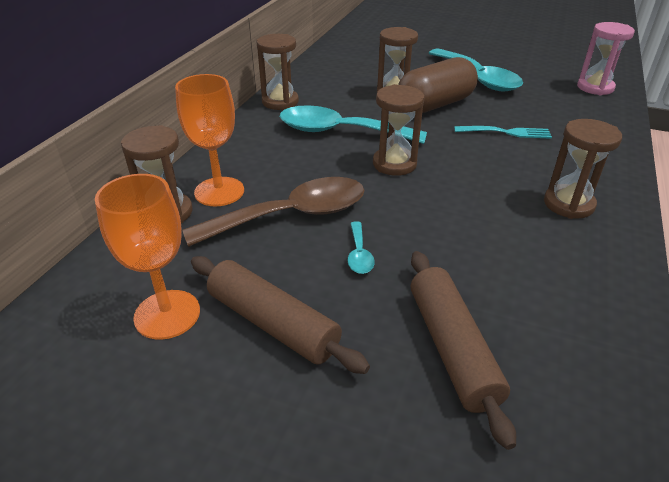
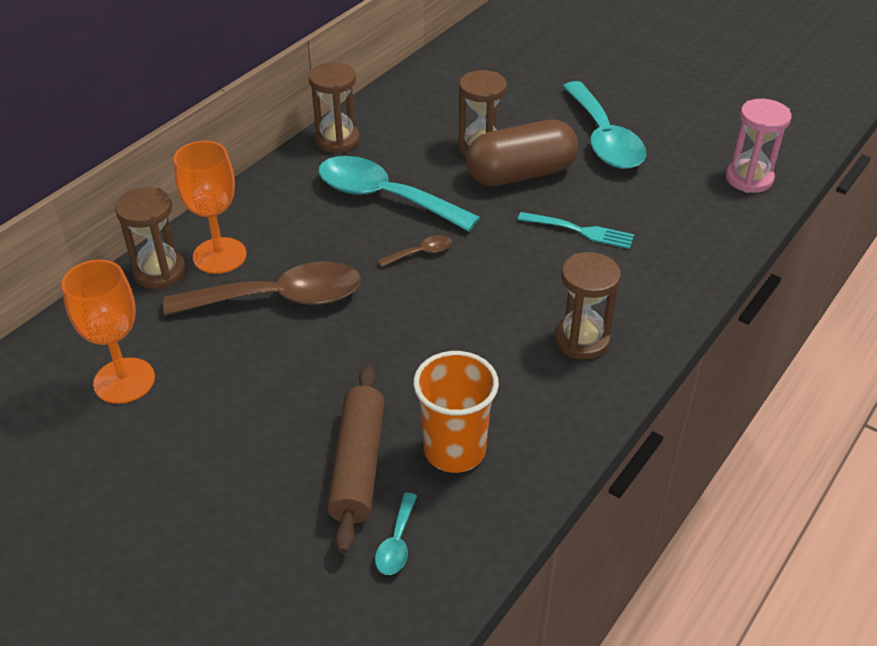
camera: 15 degrees right, 5 degrees up
brown rolling pin [191,256,370,374] -> none
turquoise spoon [348,221,375,274] -> turquoise spoon moved to [375,493,417,575]
brown hourglass [373,84,425,176] -> brown spoon [378,235,452,267]
none -> orange cup [413,351,499,473]

